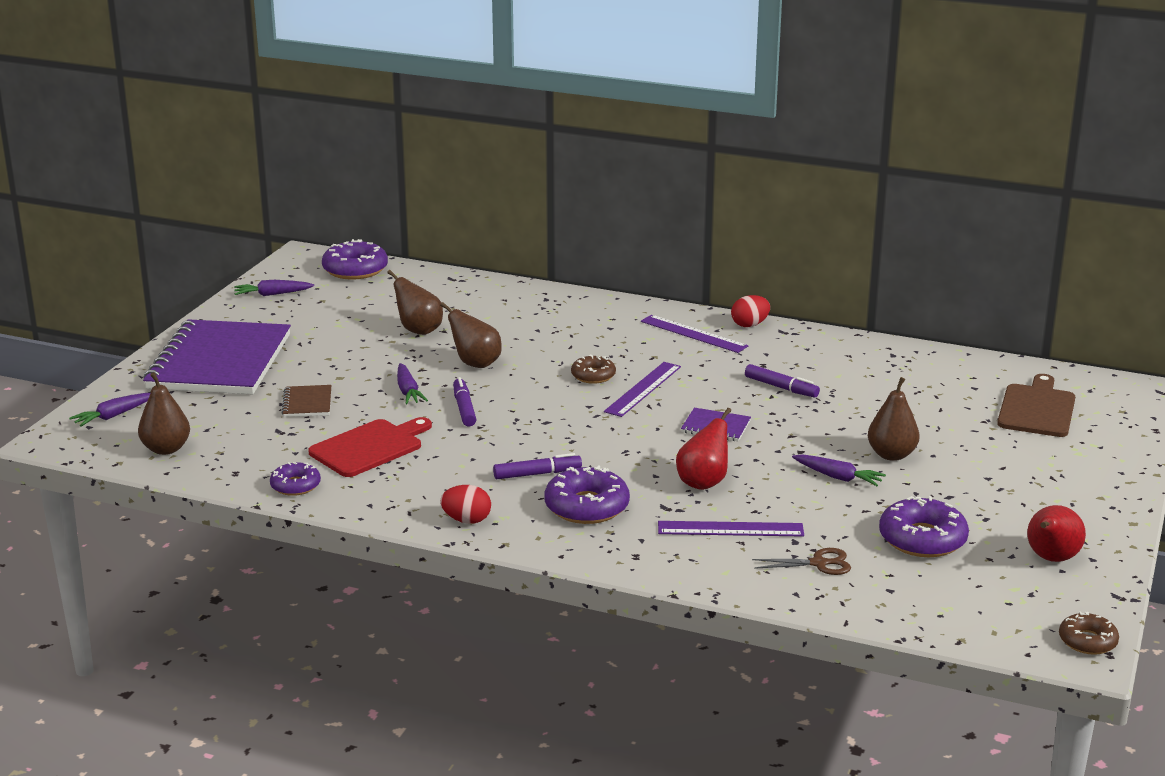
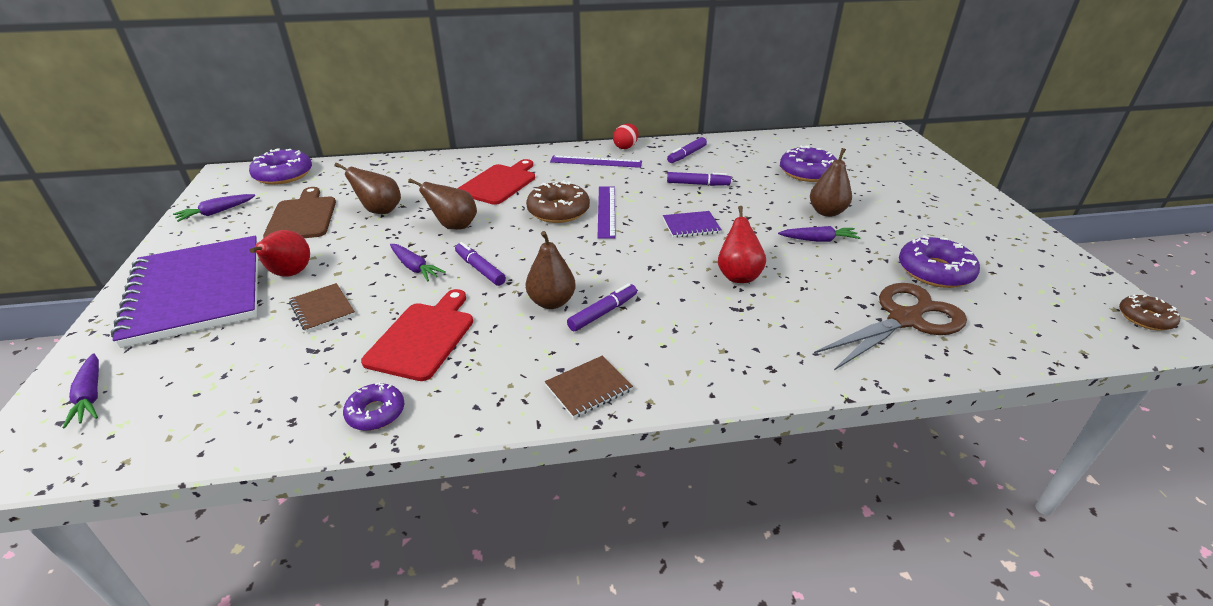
camera: 30 degrees left, 10 degrees up
purple carrot [69,393,150,427] -> purple carrot turned 45 degrees counterclockwise [62,353,99,428]
brown pear [138,372,190,455] -> brown pear moved to [526,231,576,309]
red egg [440,485,491,524] -> brown notebook [545,355,633,418]
purple donut [544,466,630,524] -> purple donut moved to [780,145,837,182]
brown donut [571,355,616,384] -> brown donut [526,180,590,223], size x1.66
purple ruler [658,521,804,537] -> none
brown scissors [752,548,851,575] -> brown scissors [814,283,967,370], size x2.02
brown cutting board [997,374,1075,437] -> brown cutting board moved to [263,187,336,238]
red pear [1027,505,1086,562] -> red pear moved to [249,230,310,277]
none -> red cutting board [458,159,535,205]
none -> purple marker [667,137,707,163]

